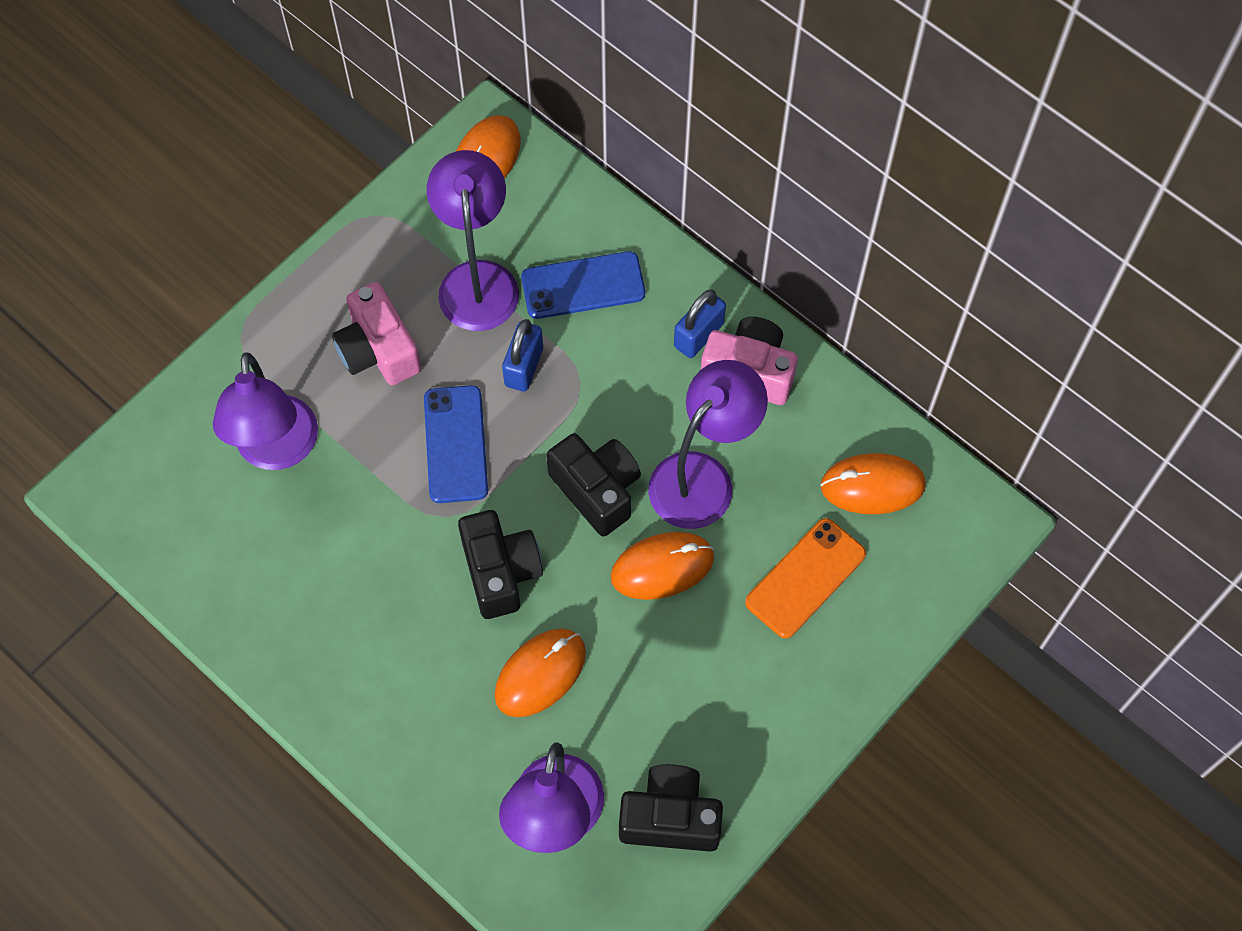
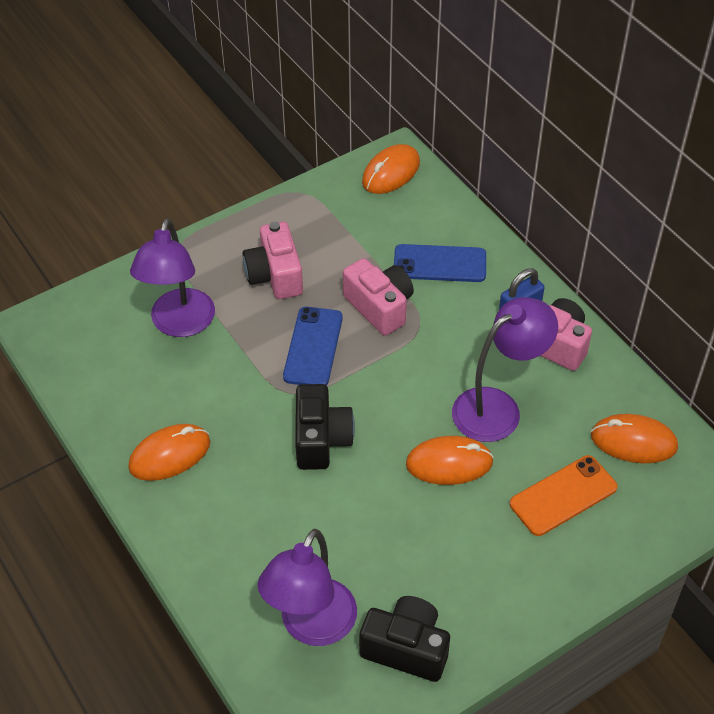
camera: 15 degrees right, 15 degrees down
purple lamp [427,150,519,331] -> none
orange mouse [494,629,586,717] -> orange mouse moved to [128,424,210,481]
blue padlock [502,319,543,391] -> pink camera [343,258,414,336]
black camera [546,433,641,536] -> none

